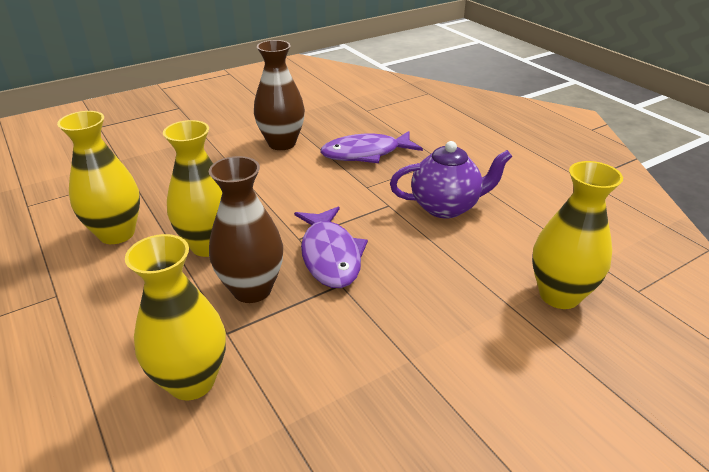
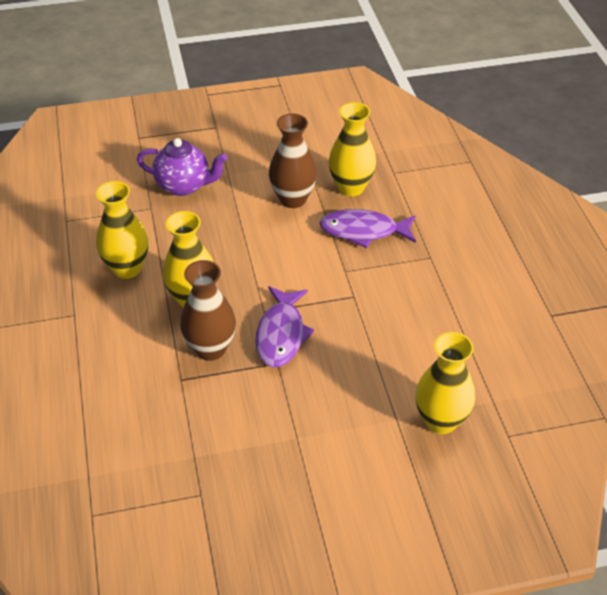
camera: 20 degrees right, 10 degrees up
yellow vase [125,234,226,400] -> yellow vase moved to [329,102,376,196]
purple teapot [390,141,512,218] -> purple teapot moved to [137,138,227,196]

